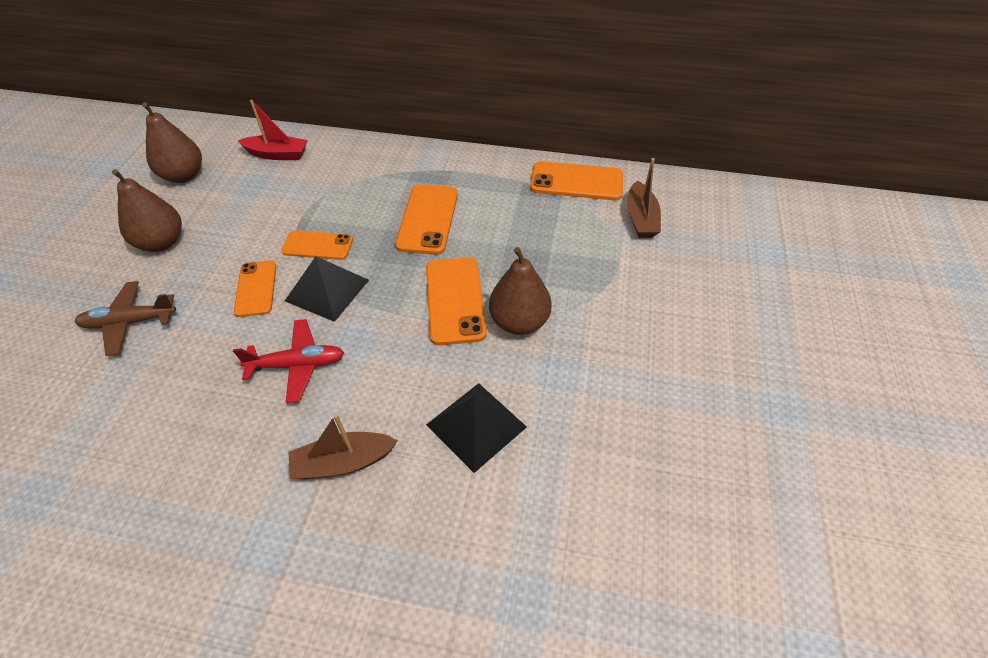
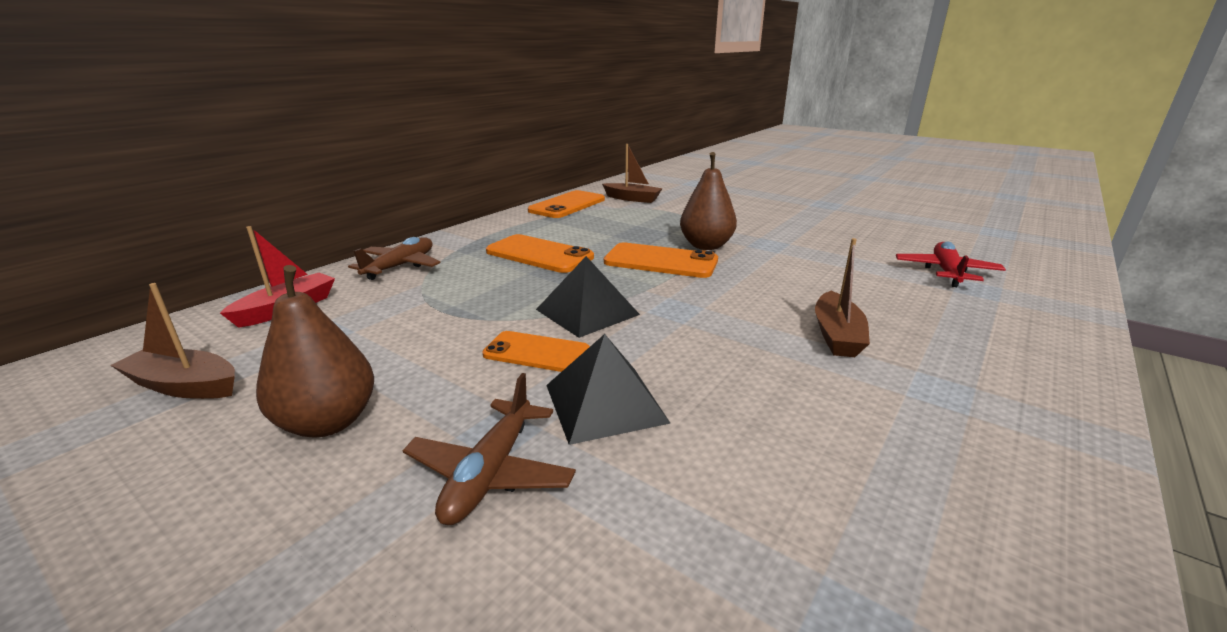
camera: 65 degrees left, 25 degrees down
brown pear [142,102,202,183] -> brown boat [110,283,235,399]
red plane [233,319,344,403] -> red plane moved to [896,242,1006,287]
orange phone [281,230,353,260] -> none
black pyramid [426,383,527,473] -> black pyramid moved to [546,334,671,445]
none -> brown plane [348,237,441,280]

